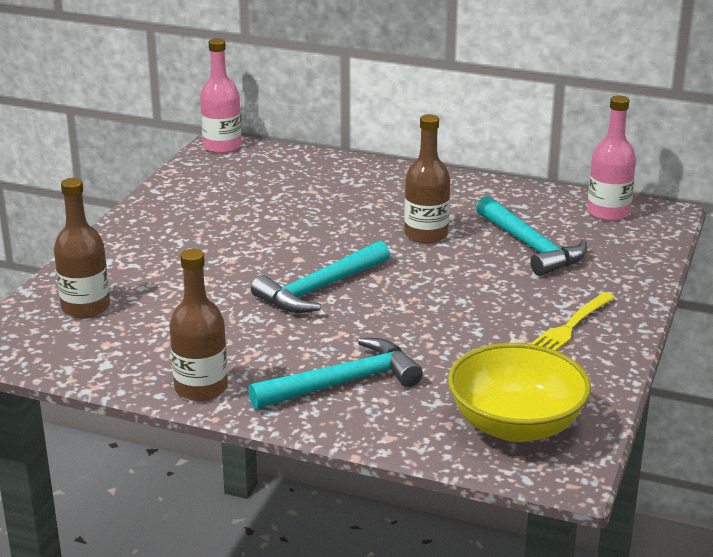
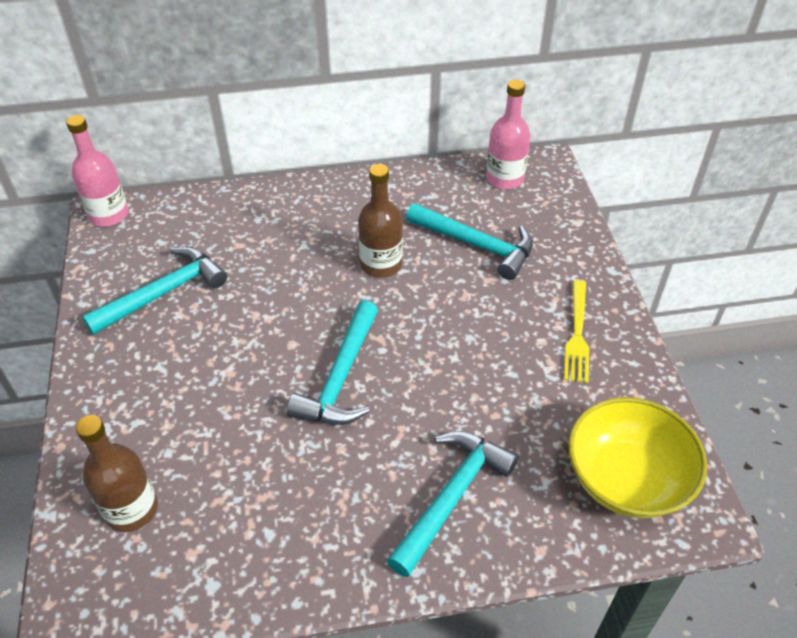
camera: 30 degrees left, 20 degrees up
brown bottle [169,249,228,401] -> none
none -> turquoise hammer [82,246,227,335]

